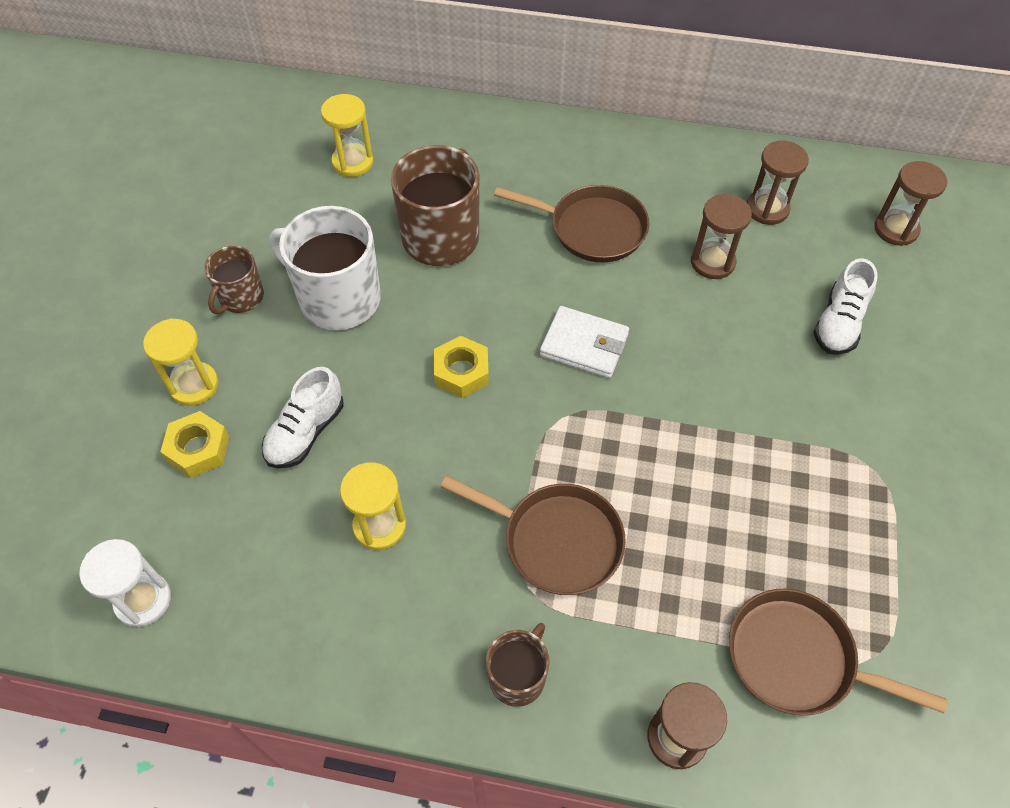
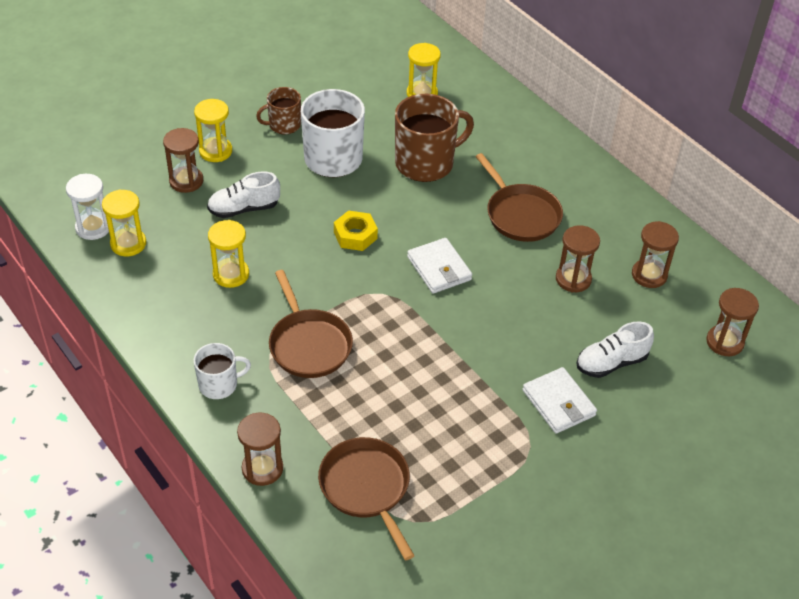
camera: 40 degrees right, 10 degrees down
yellow nut [160,411,229,478] -> brown hourglass [163,128,203,193]
brown mug [486,623,550,707] -> white mug [194,343,251,399]
none -> yellow hourglass [102,190,146,256]
none -> white wallet [523,367,597,434]

